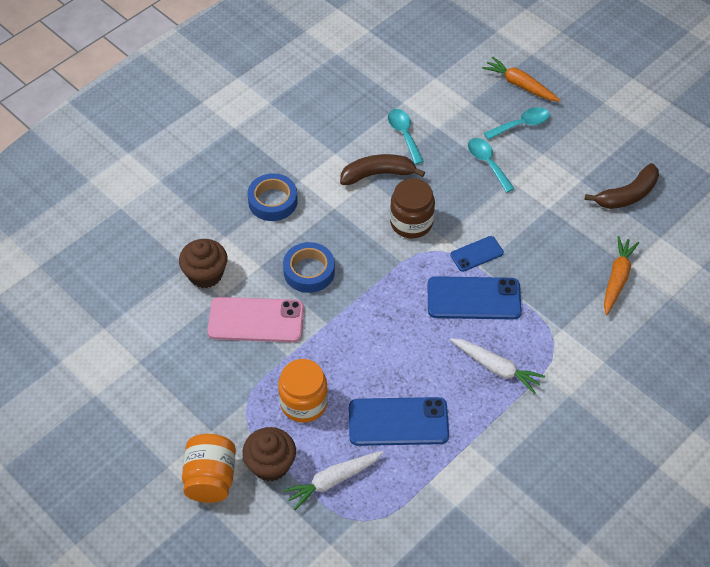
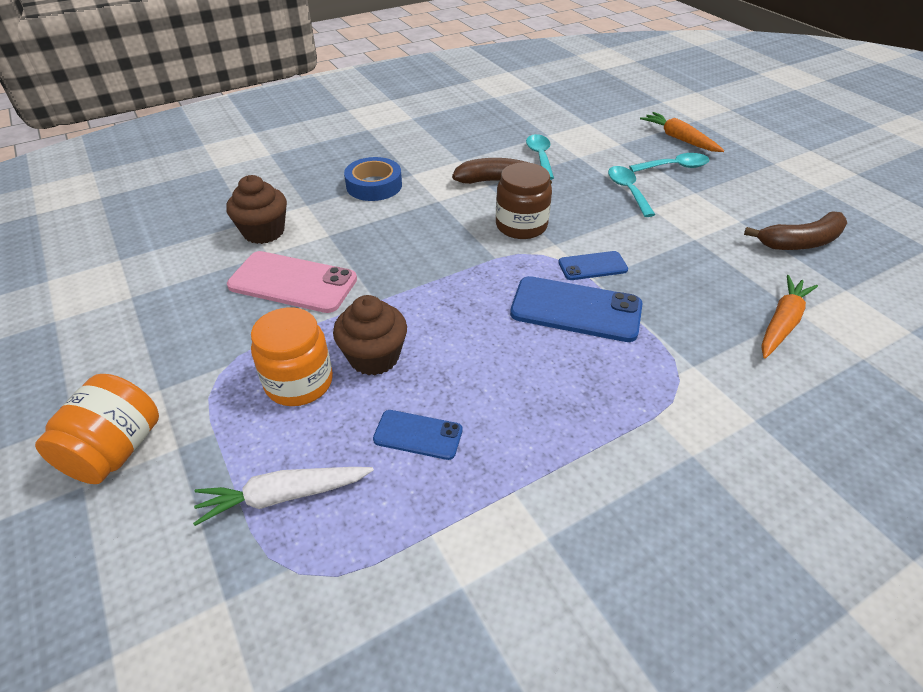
camera: 15 degrees right, 10 degrees down
brown cupcake [242,427,296,482] -> brown cupcake moved to [333,295,407,375]
blue tape [283,242,335,293] -> none
blue phone [349,397,449,446] -> blue phone [373,410,463,460], size x0.56
white carrot [450,338,545,394] -> none

